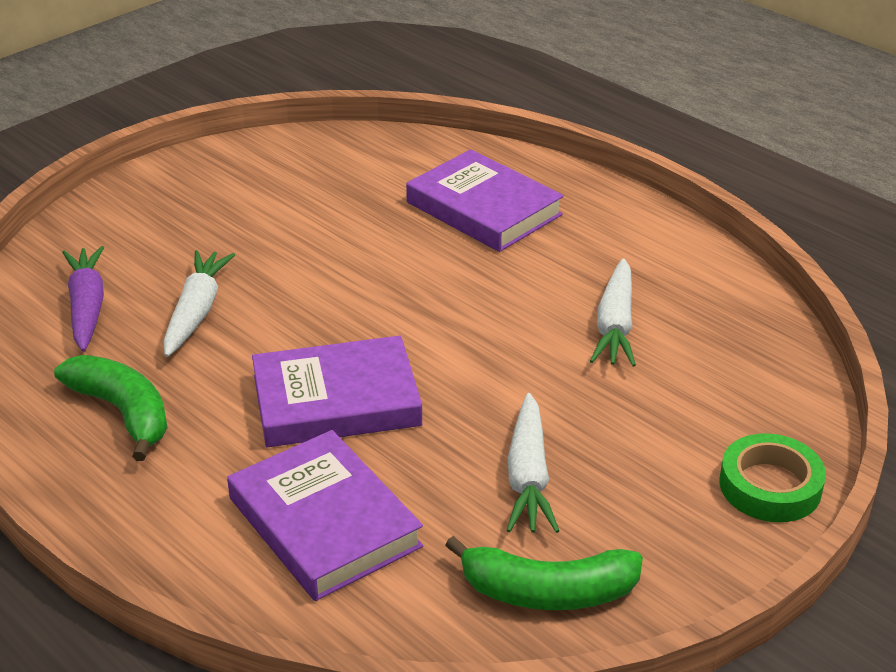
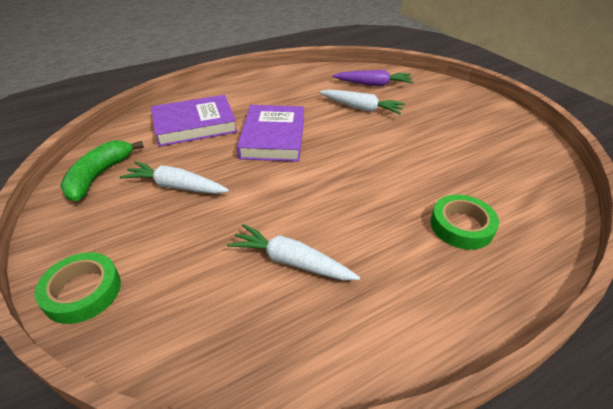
camera: 105 degrees right, 5 degrees up
green banana [54,355,167,461] -> none
purple book [406,149,564,252] -> green tape [430,194,499,250]

